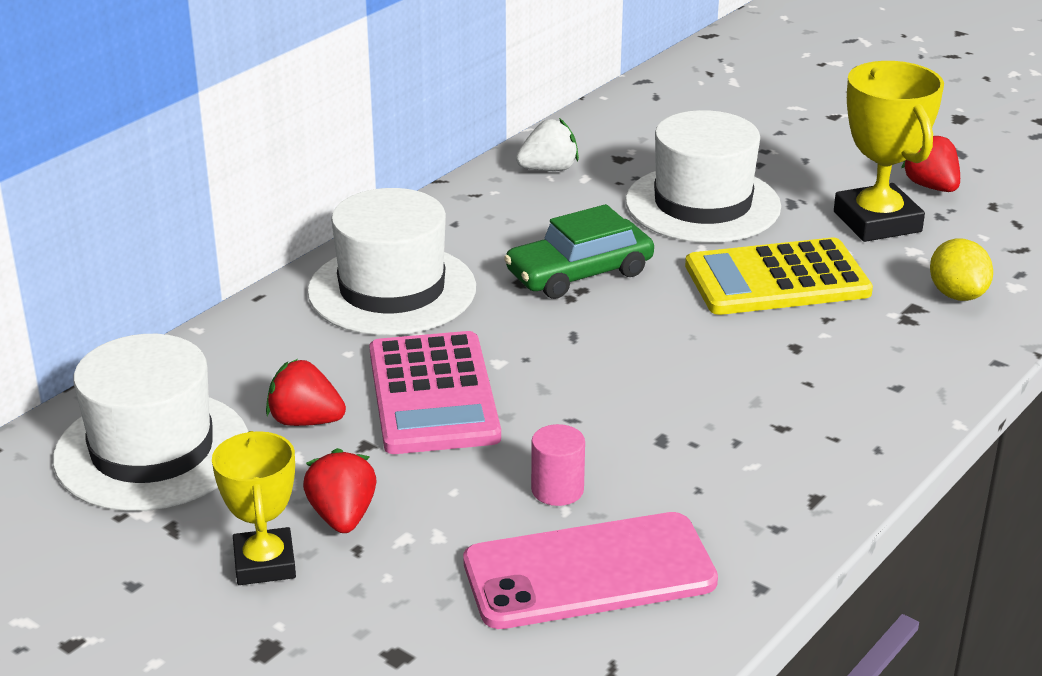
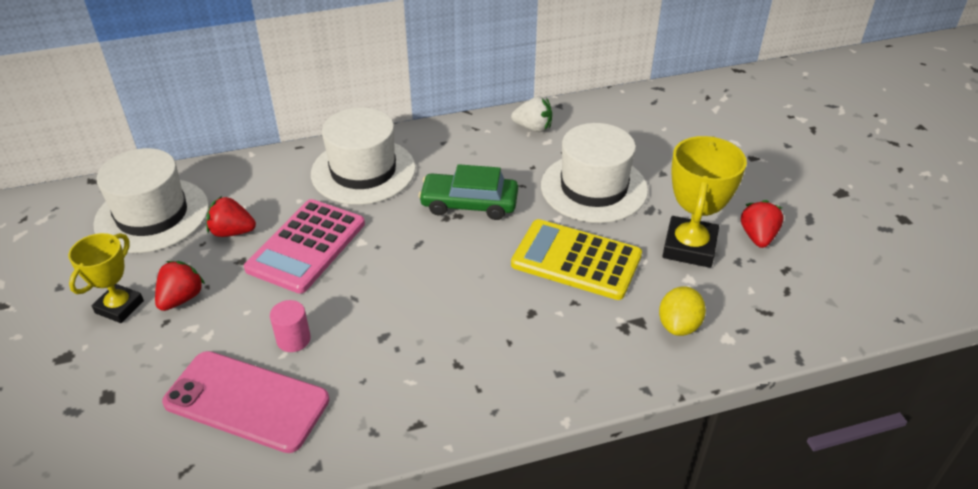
camera: 35 degrees right, 10 degrees up
red strawberry [266,359,346,426] -> red strawberry turned 45 degrees counterclockwise [206,196,256,237]

